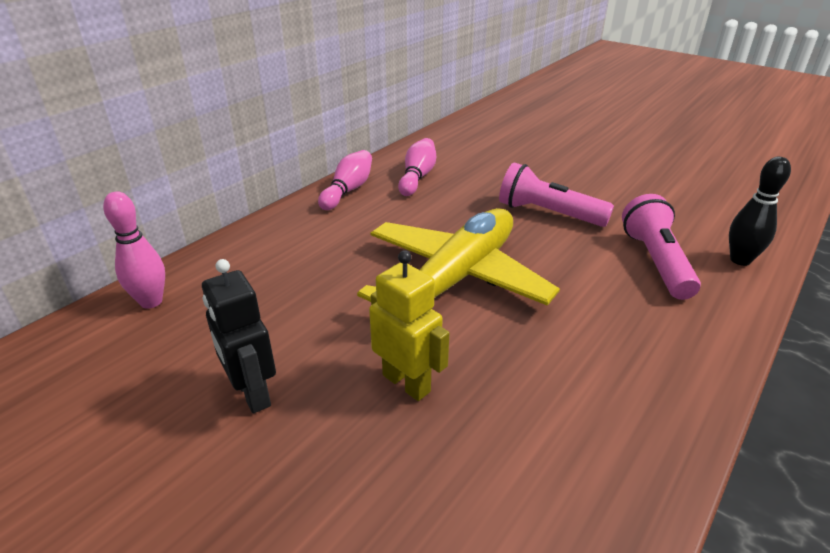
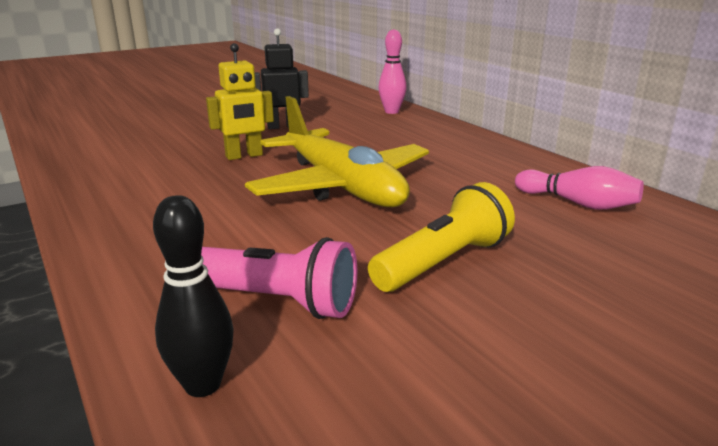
camera: 110 degrees right, 10 degrees down
pink bowling pin [318,150,372,210] -> none
pink flashlight [499,162,614,227] -> yellow flashlight [368,182,515,292]

